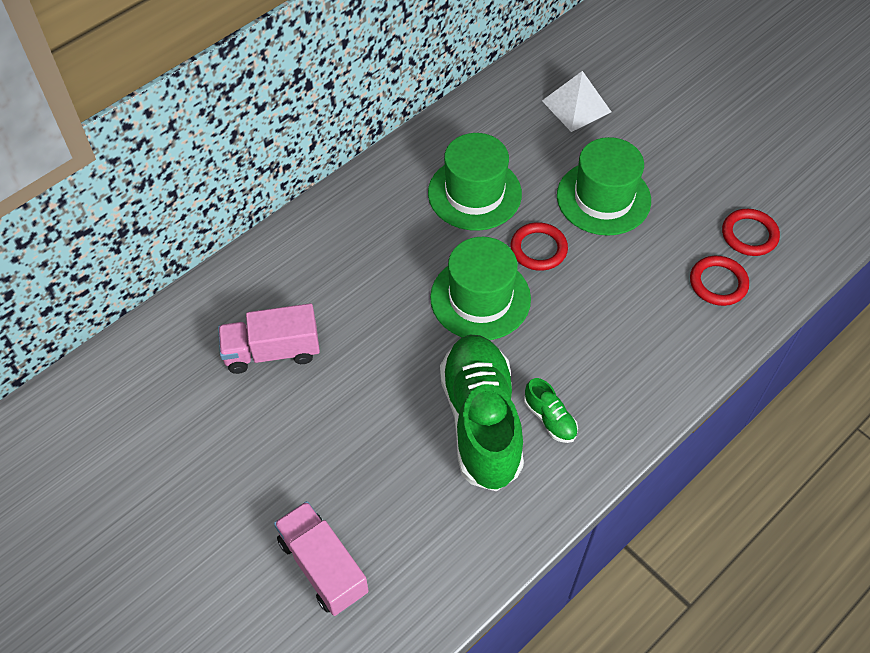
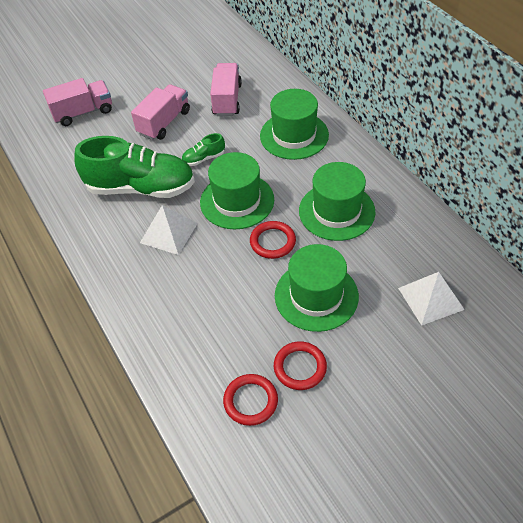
camera: 105 degrees right, 5 degrees down
green shoe [524,378,578,443] -> green shoe moved to [182,133,225,166]
red ring [690,256,749,306] -> red ring moved to [274,341,327,390]
none -> pink truck [131,84,190,140]
none -> white pyramid [140,205,198,255]
none -> green hat [260,89,329,160]

